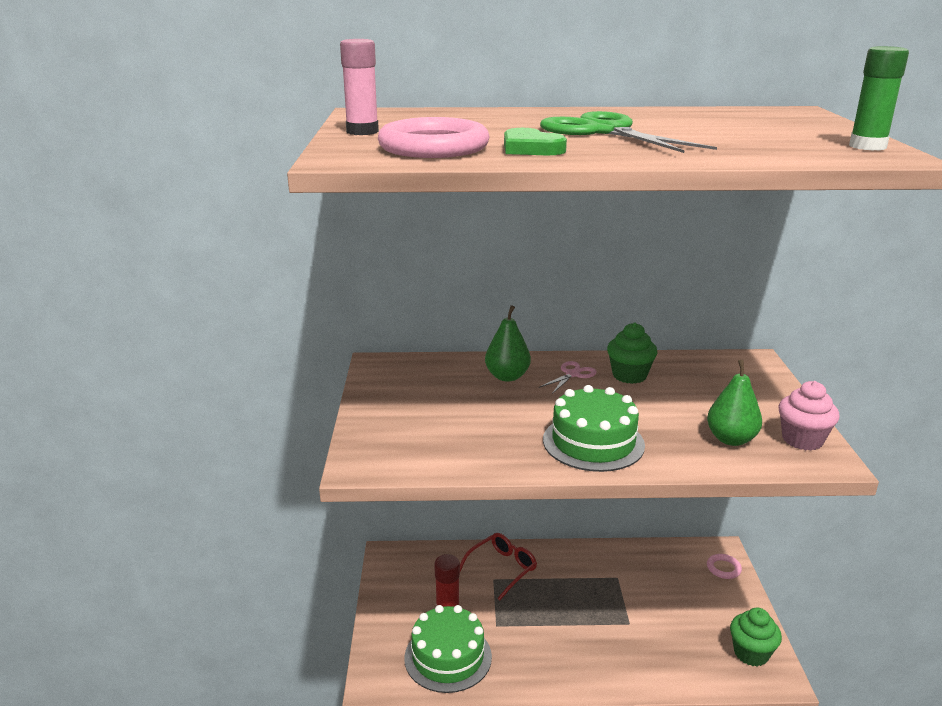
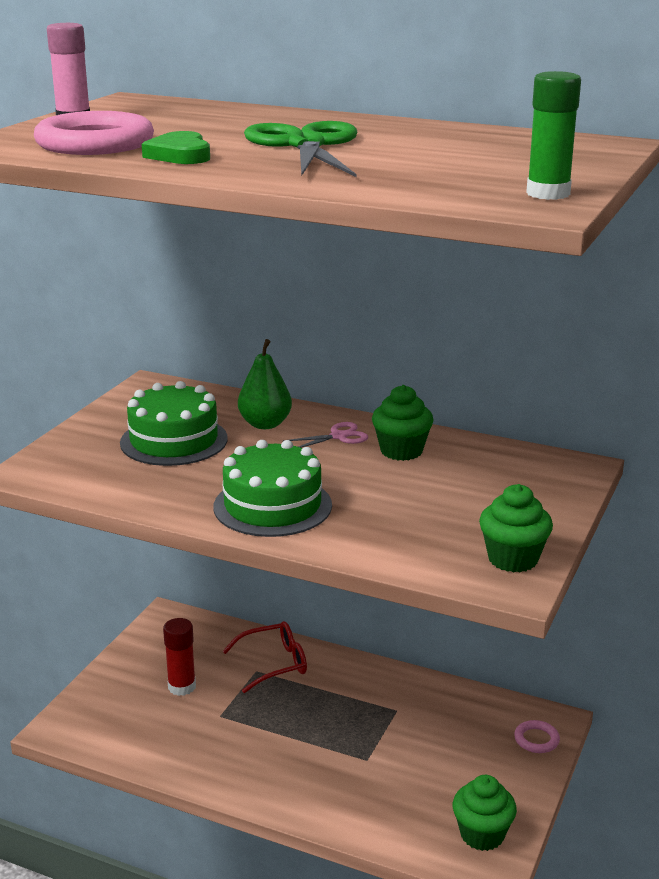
camera: 25 degrees right, 0 degrees up
green cake [404,605,492,693] -> green cake moved to [120,381,228,466]
green pear [707,360,762,446] -> none
pink cupcake [778,381,840,450] -> green cupcake [479,484,553,572]

